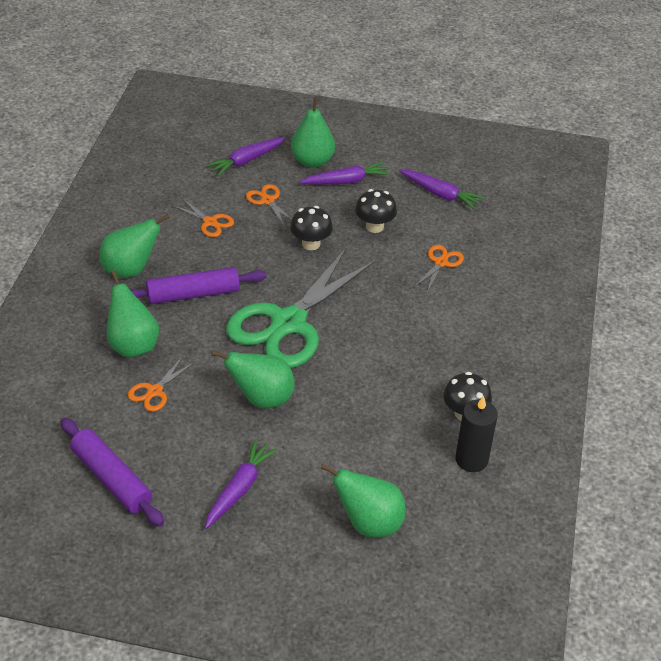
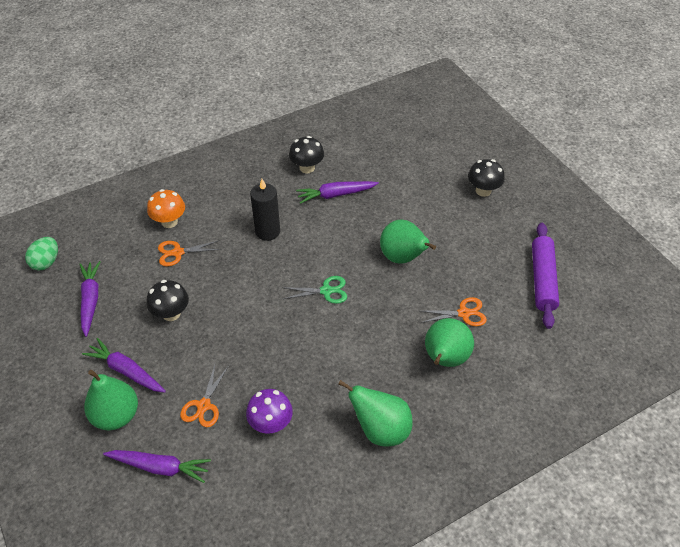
camera: 130 degrees left, 5 degrees up
purple rolling pin [130,267,266,304] -> none
orange scissors [172,198,234,237] -> purple mushroom [246,389,293,434]
purple carrot [205,439,278,529] -> purple carrot moved to [296,181,379,204]
green scissors [226,247,376,368] -> green scissors [283,276,347,304], size x0.41
black mushroom [290,206,333,250] -> black mushroom moved to [468,159,505,197]
green pear [320,464,406,538] -> none
black candle [455,396,498,472] -> black candle moved to [250,179,280,241]
none -> green egg [25,237,58,270]
none -> orange mushroom [147,189,185,228]

